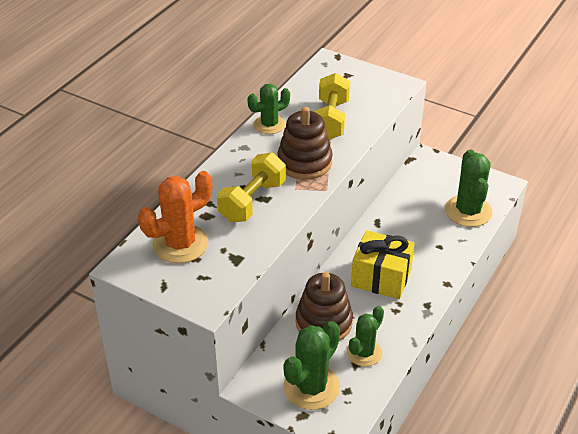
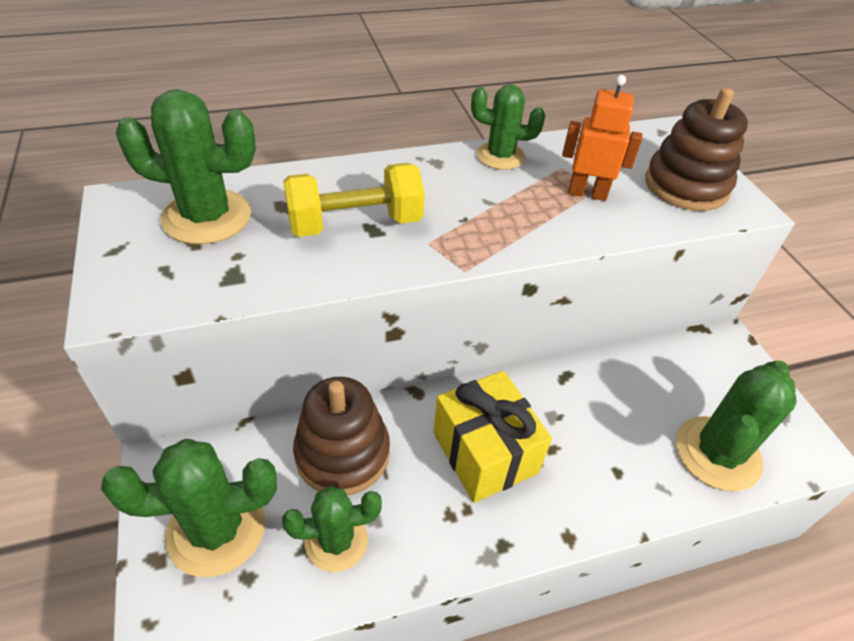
camera: 40 degrees right, 5 degrees up
orange cactus [138,171,213,263] -> green cactus [115,89,256,244]
brown stacking toy [277,107,333,180] -> brown stacking toy moved to [645,88,748,211]
yellow dumbbell [314,73,350,140] -> orange robot [562,75,643,201]

